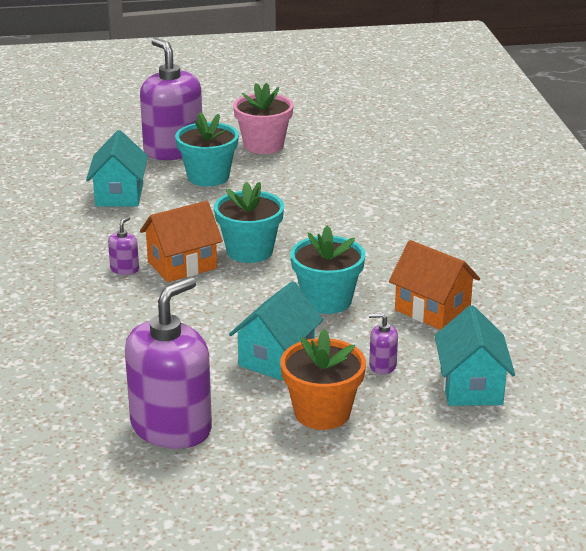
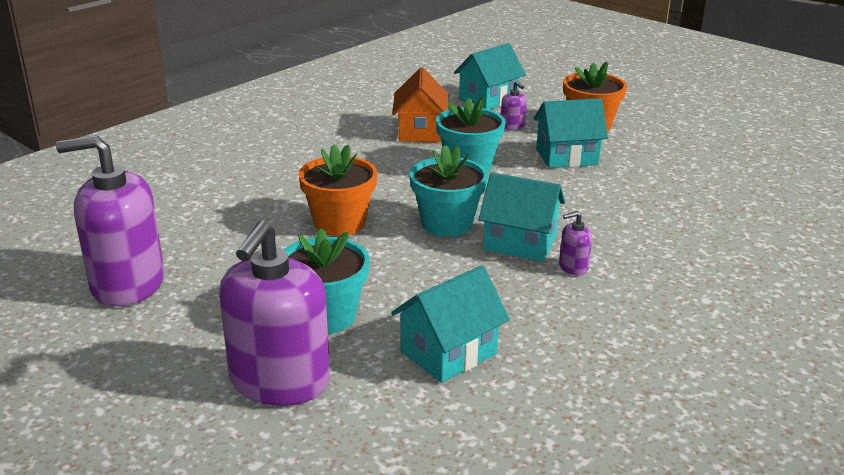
camera: 130 degrees left, 0 degrees up
purple soap dispenser [125,277,212,449] -> purple soap dispenser moved to [56,135,164,307]
orange house [140,201,223,282] -> turquoise house [479,172,565,262]
pink flower pot [233,83,294,154] -> none
none -> orange flower pot [298,144,377,236]

